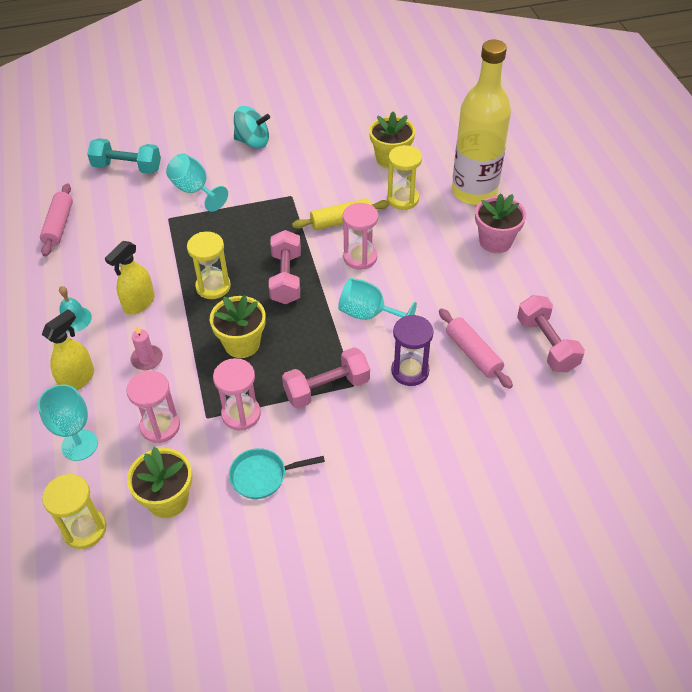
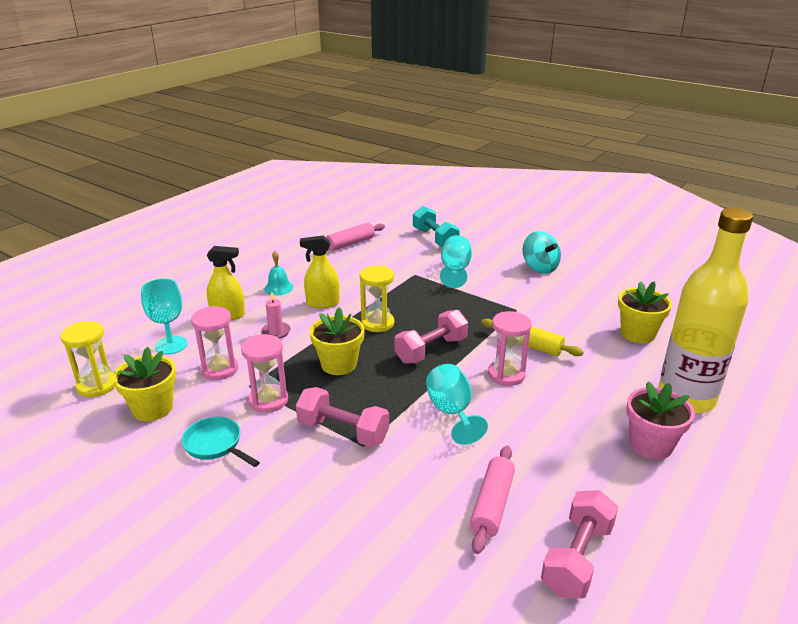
camera: 50 degrees right, 20 degrees down
yellow hourglass [387,145,422,210] -> none
purple hourglass [391,315,434,386] -> none

